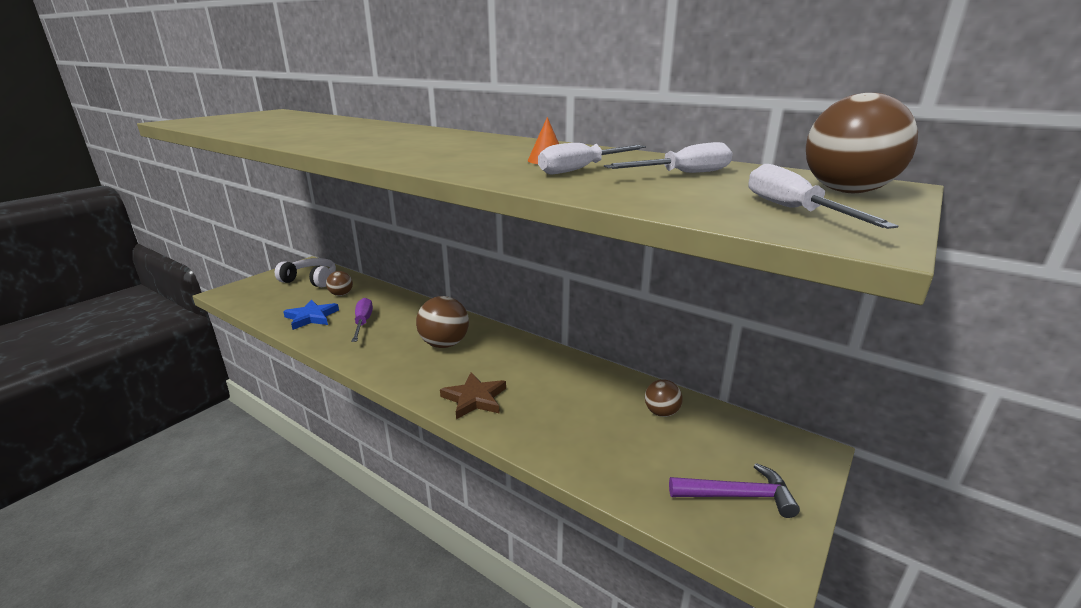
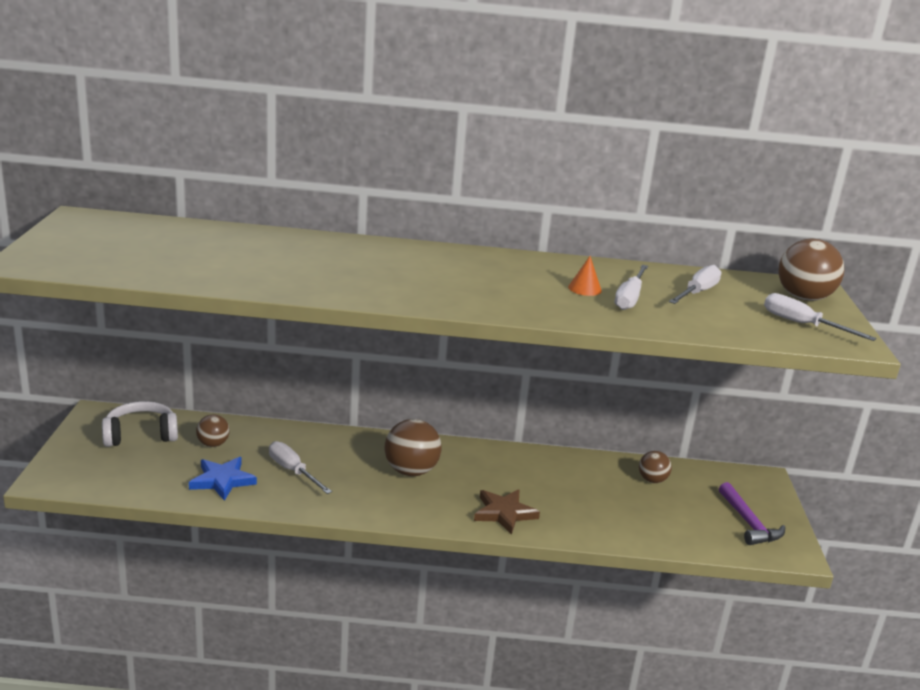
camera: 35 degrees left, 0 degrees up
purple screwdriver [351,298,373,342] -> white screwdriver [269,441,332,494]
purple hammer [669,463,800,518] -> purple hammer turned 105 degrees clockwise [719,482,785,545]

